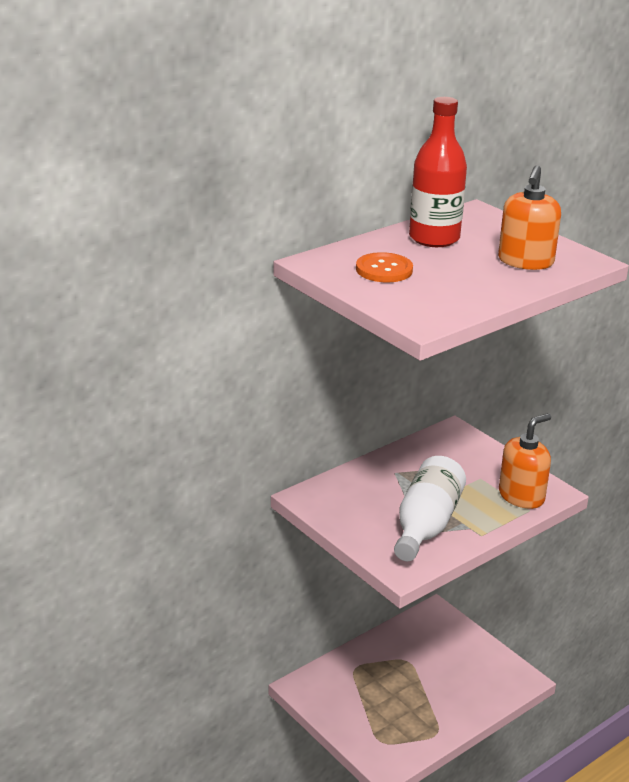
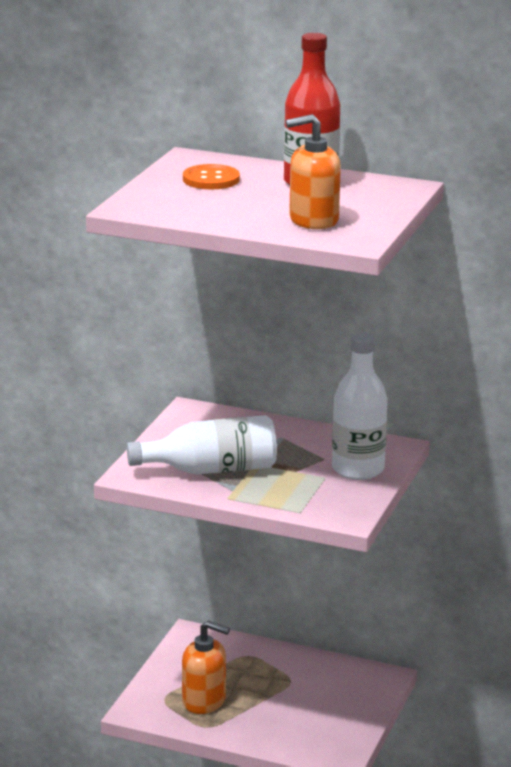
camera: 60 degrees right, 5 degrees down
orange soap dispenser [499,413,551,509] -> orange soap dispenser moved to [182,620,230,714]
none -> white bottle [332,333,388,480]

